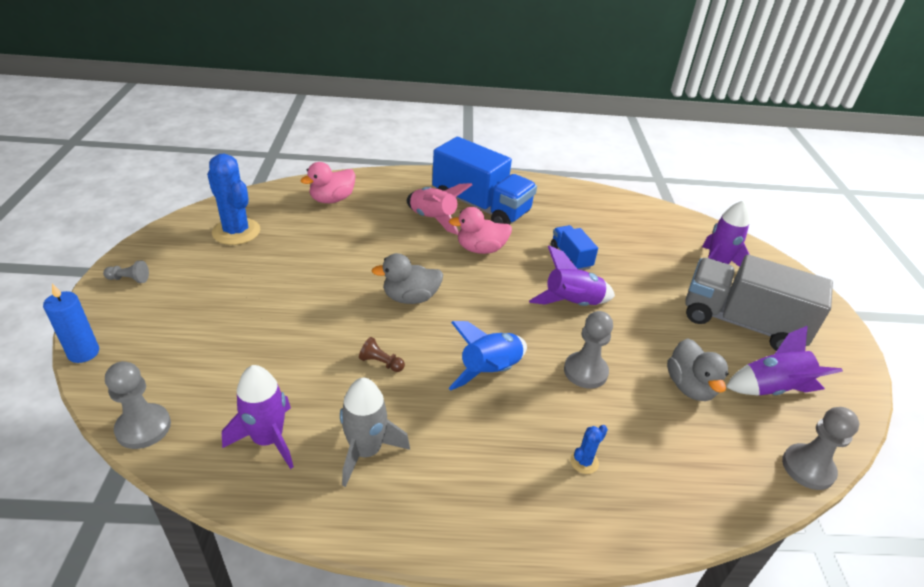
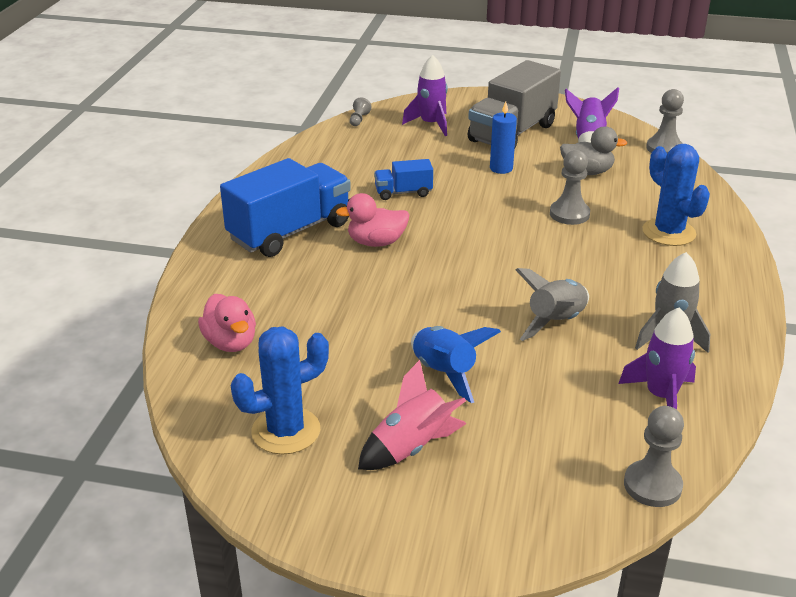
camera: 75 degrees left, 5 degrees down
blue candle [43,283,99,363] -> blue candle moved to [490,102,517,174]
grey pawn [103,261,149,283] -> grey pawn moved to [350,98,372,126]
brown pawn [359,337,405,372] -> grey rocket [516,268,589,341]
grey duck [372,253,443,304] -> none
pink rocket [407,183,472,235] -> pink rocket moved to [358,360,467,470]
blue rocket [448,321,527,391] -> blue rocket moved to [411,326,501,403]
pink duck [449,207,512,254] -> pink duck turned 75 degrees clockwise [336,193,409,247]
purple rocket [529,245,615,306] -> none
blue cactus [570,425,608,474] -> blue cactus [642,144,710,246], size x2.26

